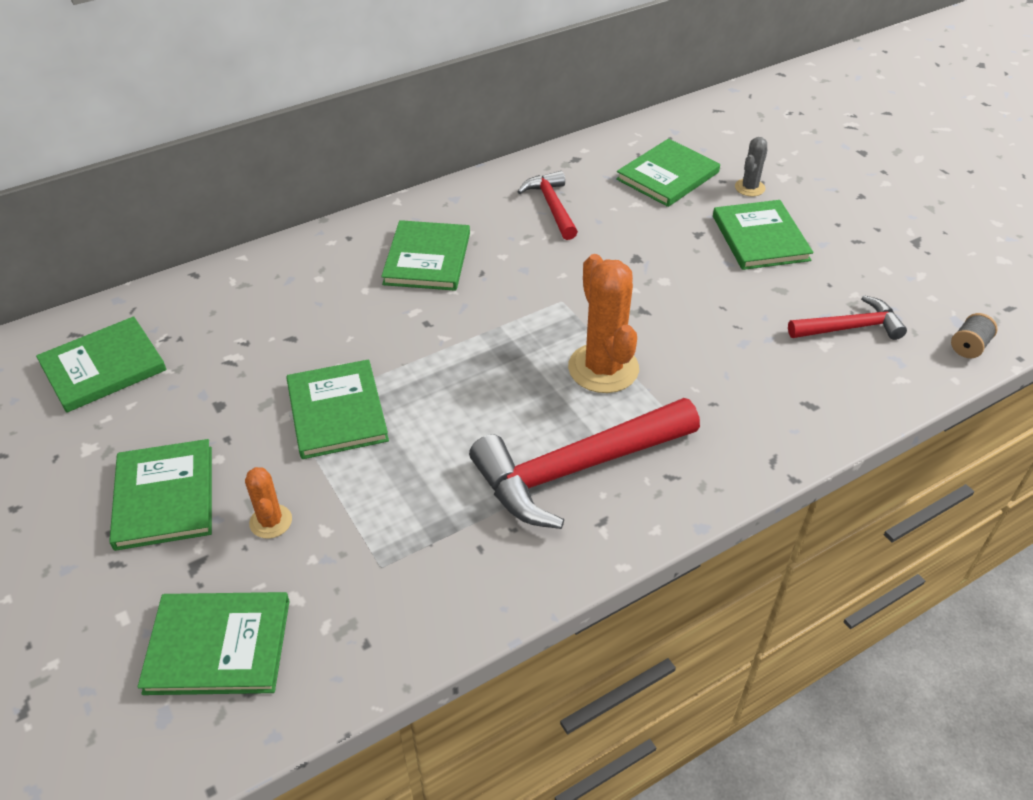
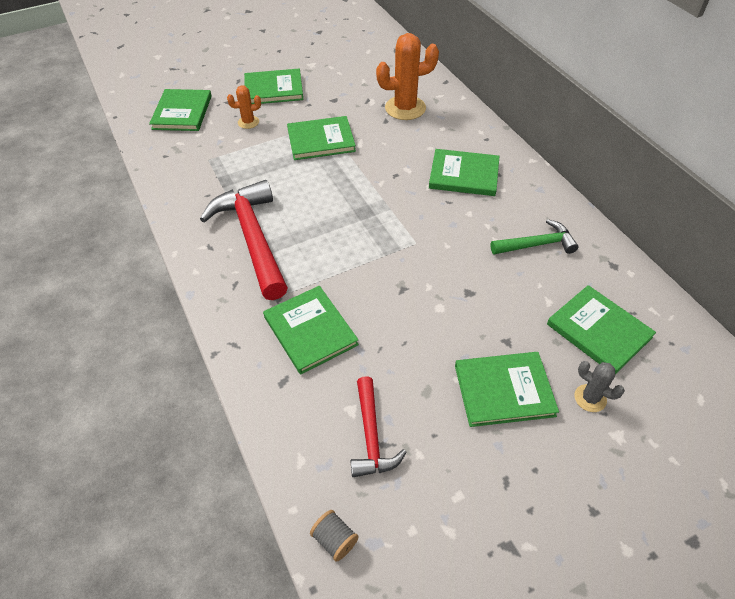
camera: 95 degrees right, 5 degrees up
green book [36,316,167,413] -> green book moved to [263,286,359,374]
red hammer [518,171,578,240] -> green hammer [490,219,579,254]
orange cactus [568,254,639,393] -> orange cactus moved to [376,33,439,120]

